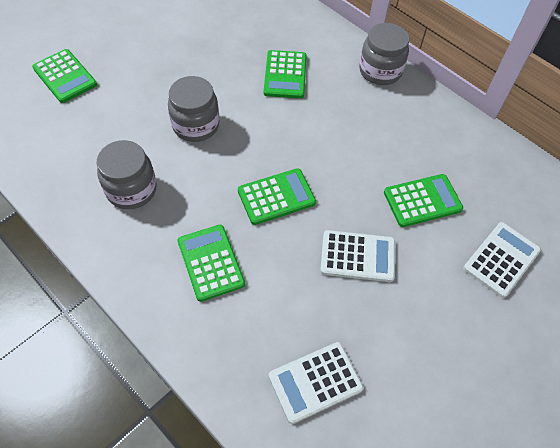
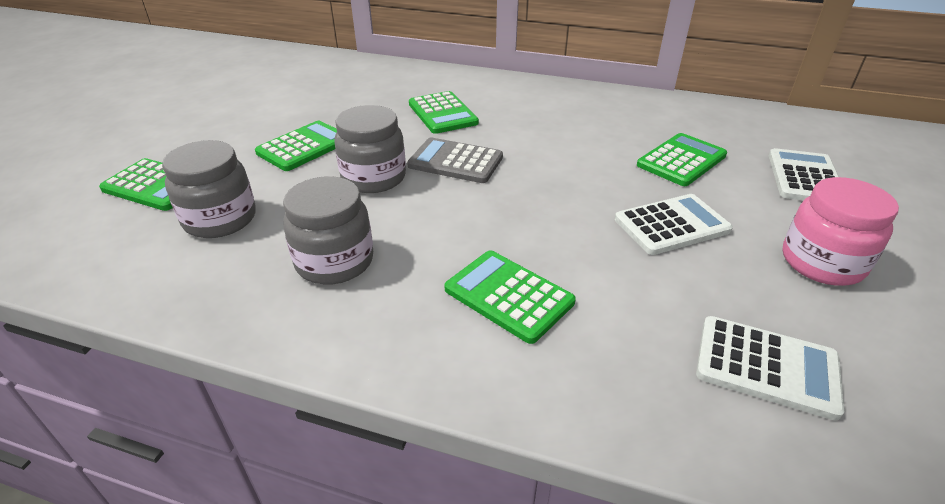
camera: 25 degrees left, 20 degrees down
green calculator [238,168,316,225] -> green calculator moved to [255,121,337,171]
white calculator [269,342,363,424] -> white calculator turned 105 degrees counterclockwise [696,316,845,421]
grey jar [359,23,409,85] -> grey jar moved to [162,140,256,238]
none -> grey calculator [407,138,503,183]
none -> pink jar [782,177,899,286]

